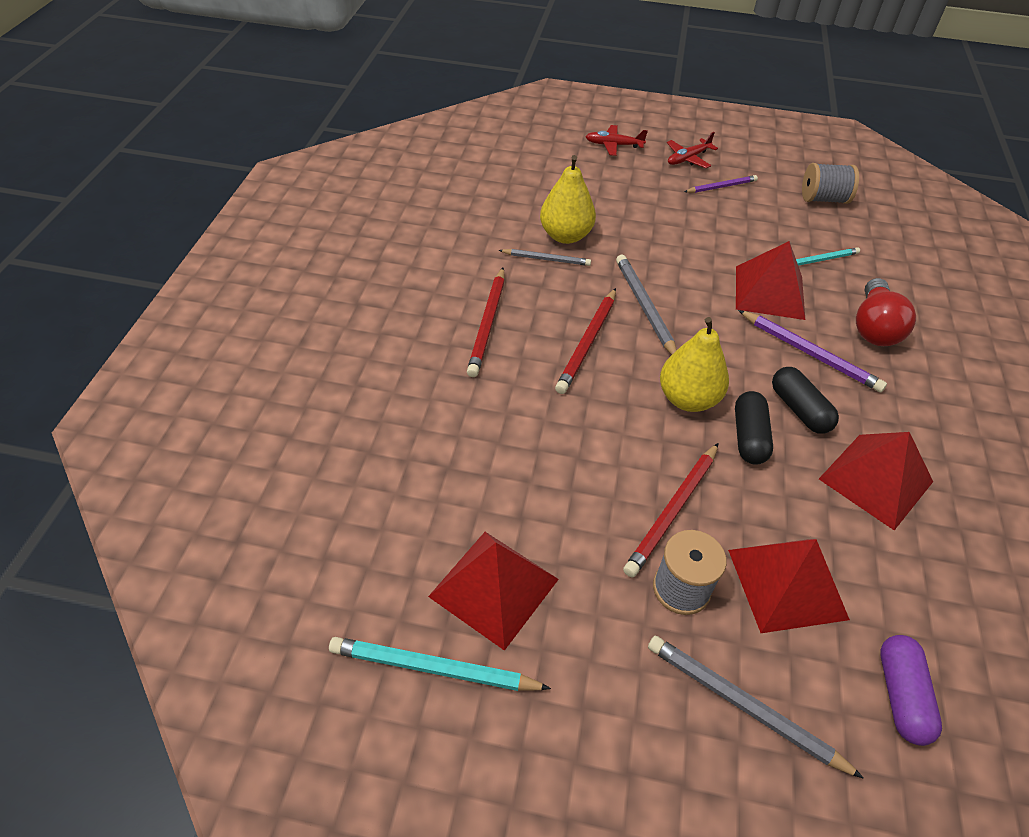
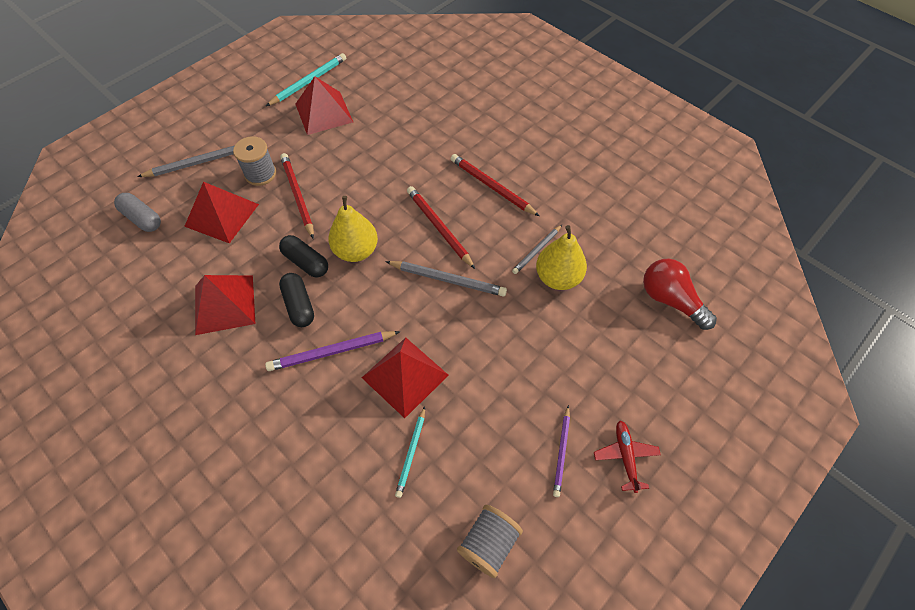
camera: 125 degrees right, 10 degrees up
red plane [586,125,648,156] -> none
black capsule [772,367,839,433] -> black capsule turned 60 degrees clockwise [279,273,314,327]
red light bulb [856,278,916,346] -> red light bulb moved to [643,258,717,330]
purple capsule [880,635,942,746] -> grey capsule [114,193,161,232]

